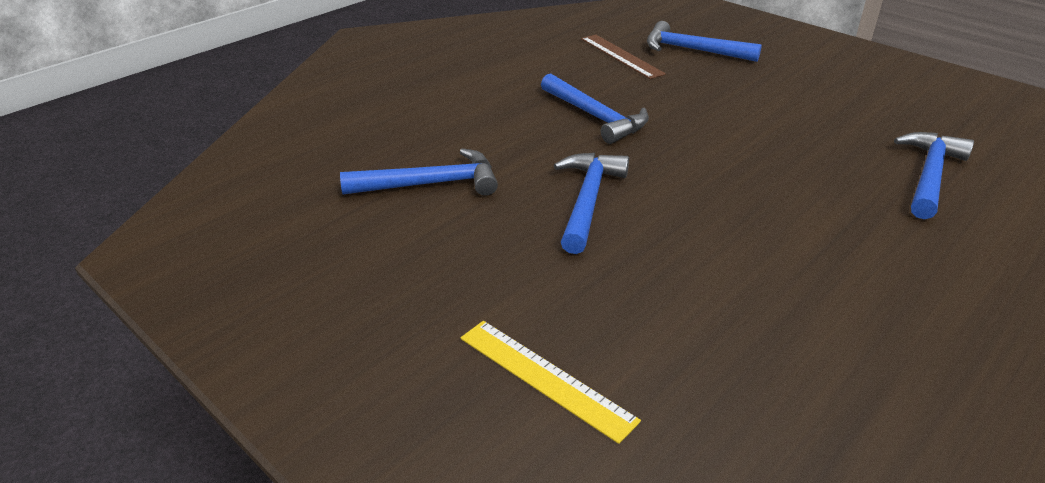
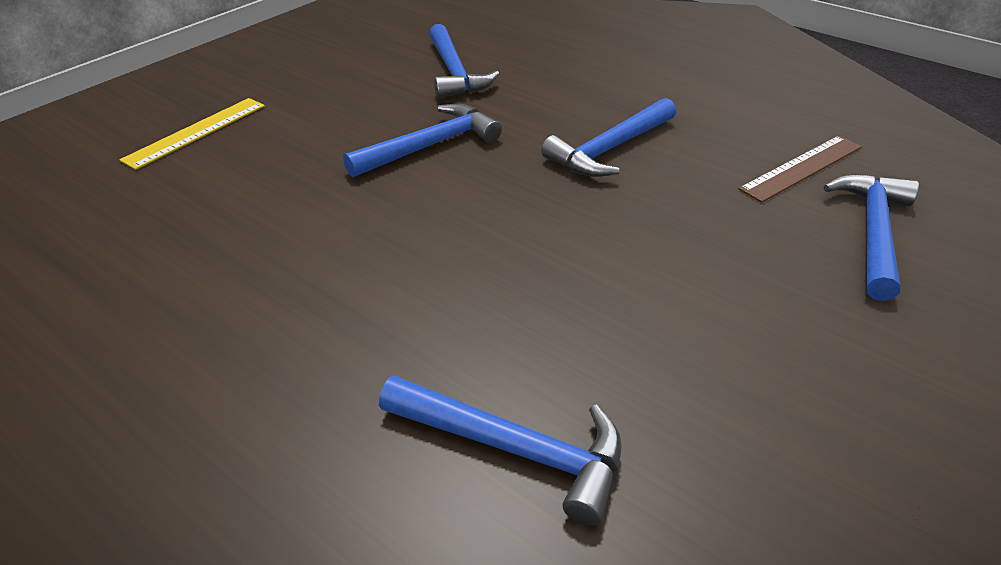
camera: 85 degrees right, 5 degrees up
blue hammer [554,153,629,254] -> blue hammer turned 45 degrees counterclockwise [343,104,502,178]

